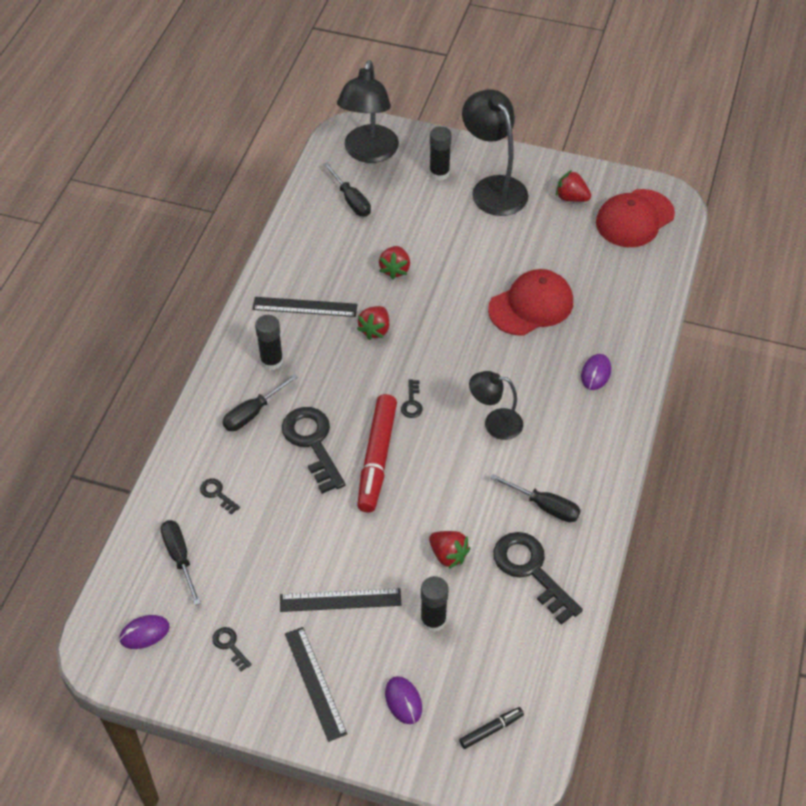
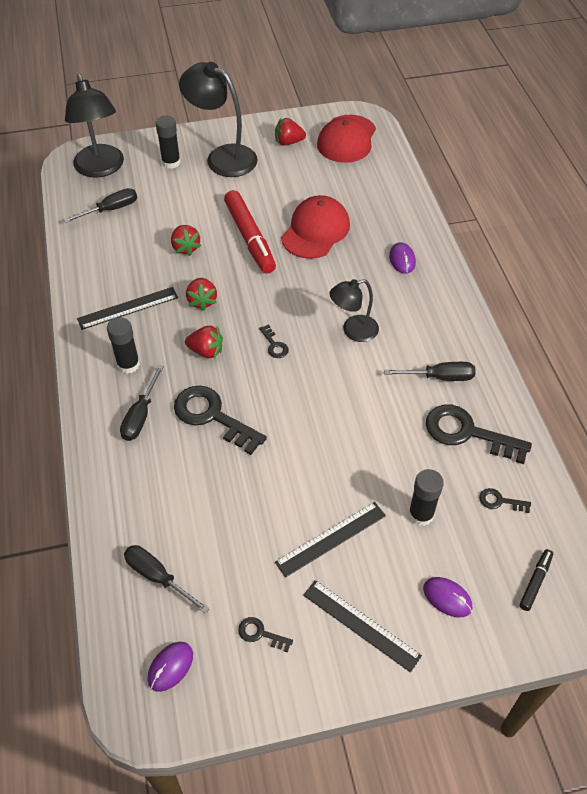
camera: 30 degrees left, 0 degrees up
black key [200,479,240,515] -> black key moved to [479,488,531,513]
black screwdriver [323,162,371,217] -> black screwdriver turned 60 degrees counterclockwise [63,188,137,223]
red marker [357,394,397,512] -> red marker moved to [224,190,276,274]
red strawberry [429,531,470,569] -> red strawberry moved to [185,326,223,358]

